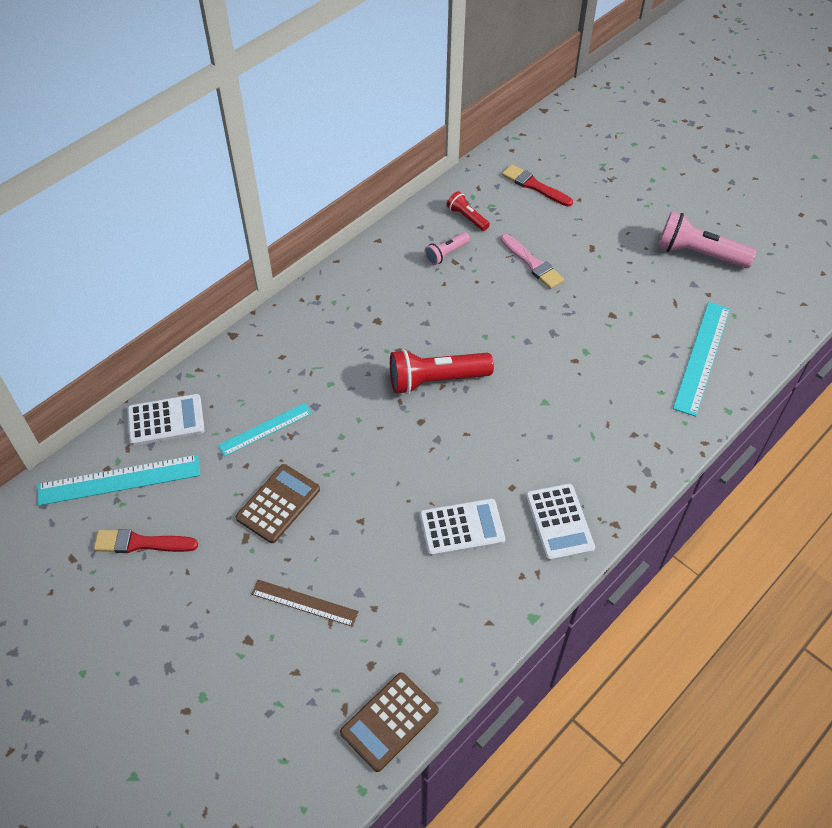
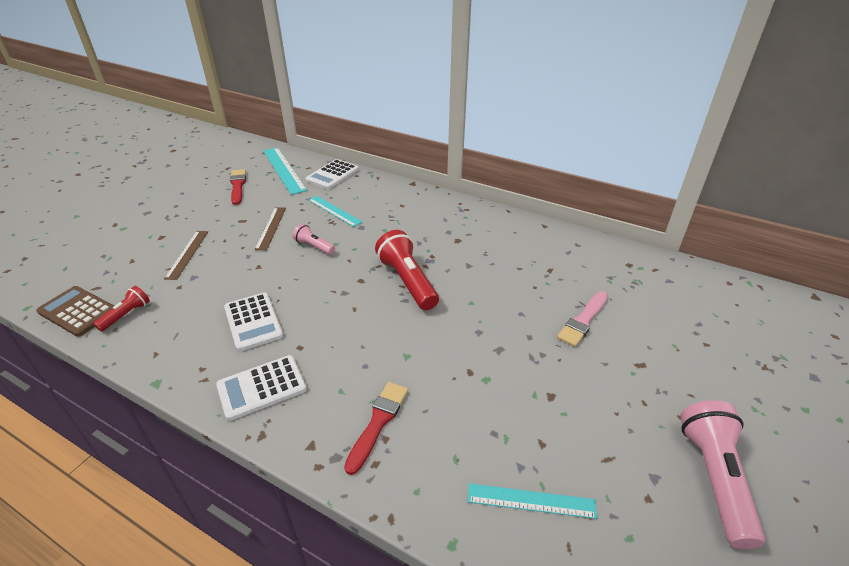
camera: 75 degrees right, 15 degrees down
white calculator [127,394,205,446] -> white calculator turned 60 degrees clockwise [305,159,359,189]
brown calculator [236,464,320,543] -> brown ruler [255,207,286,250]
pink flashlight [424,232,470,265] -> pink flashlight moved to [293,224,335,255]
red flashlight [447,191,490,231] -> red flashlight moved to [93,286,150,332]
red brush [502,164,573,207] -> red brush moved to [344,382,408,475]
turquoise ruler [673,302,730,417] -> turquoise ruler [467,484,597,519], size x0.63

